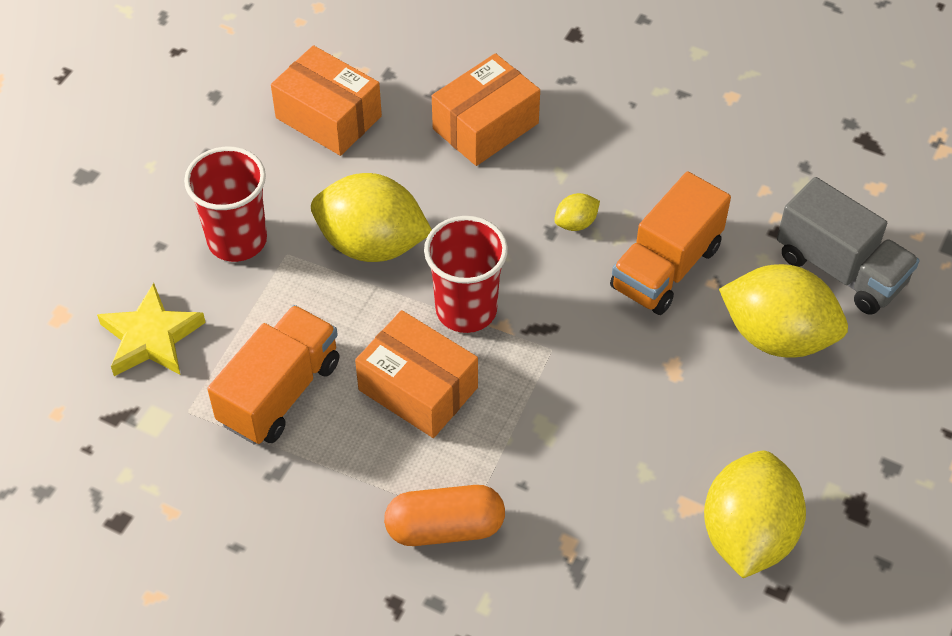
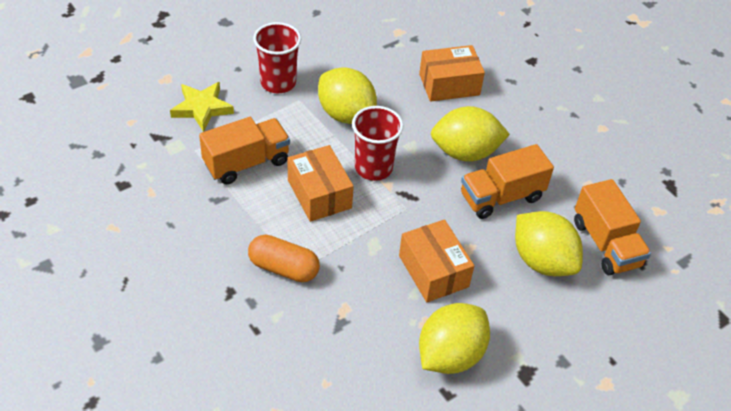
camera: 25 degrees right, 5 degrees down
orange box [271,45,382,156] -> orange box moved to [399,219,474,302]
yellow lemon [554,193,600,231] -> yellow lemon [431,106,510,162], size x2.35
grey truck [777,177,919,315] -> orange truck [574,179,651,275]

